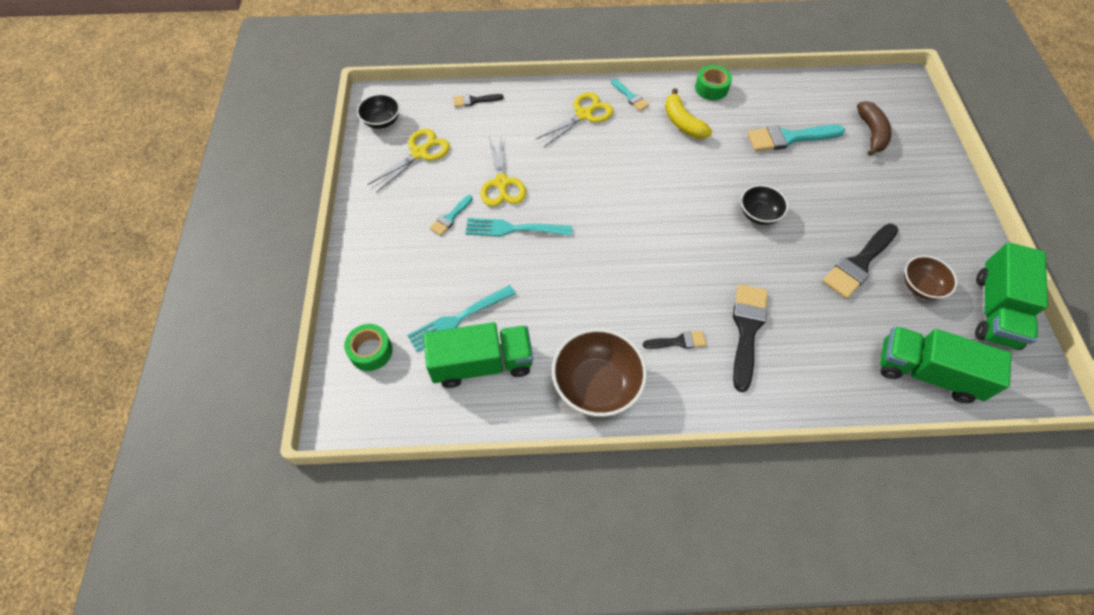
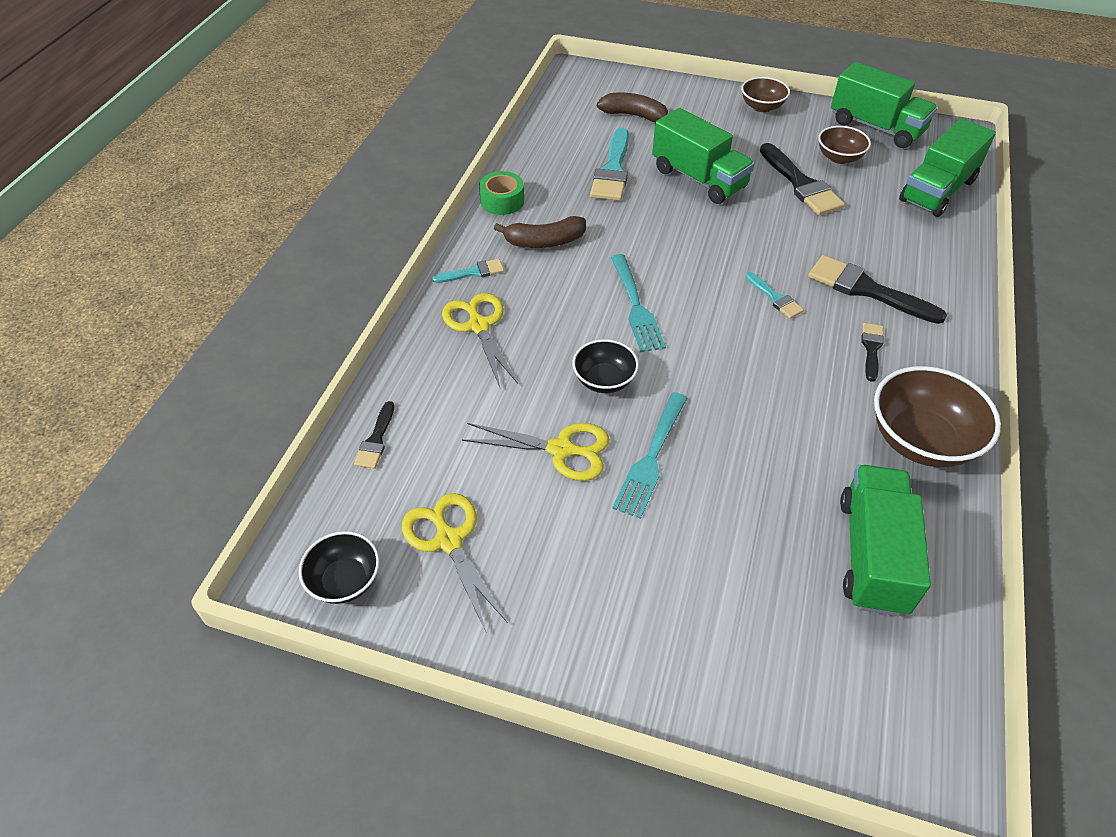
camera: 70 degrees left, 10 degrees down
green tape [344,324,392,371] -> none
turquoise fork [407,285,516,352] -> turquoise fork moved to [611,254,666,352]
turquoise brush [430,195,473,236] -> turquoise brush moved to [746,272,804,319]
yellow banana [665,88,712,139] -> brown banana [494,216,586,248]
black bowl [741,185,788,225] -> black bowl moved to [573,339,639,393]
none -> green truck [652,108,755,204]
none -> brown bowl [741,77,790,112]

